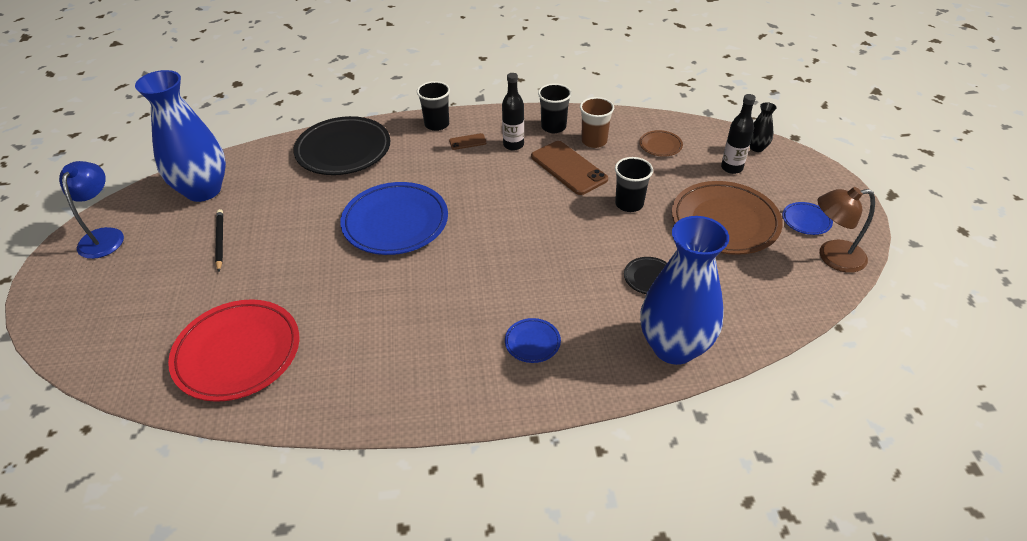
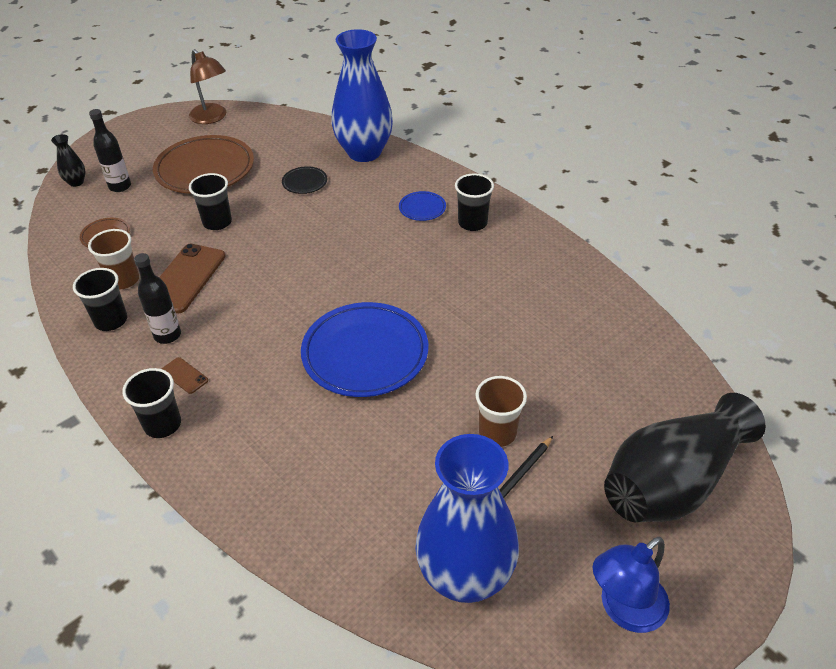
camera: 125 degrees left, 0 degrees up
red plate [168,299,299,402] -> none
black plate [293,116,391,175] -> none
blue plate [782,202,833,235] -> none
none -> black cup [455,173,494,231]
none -> brown cup [475,376,527,447]
none -> black vase [604,393,766,522]

